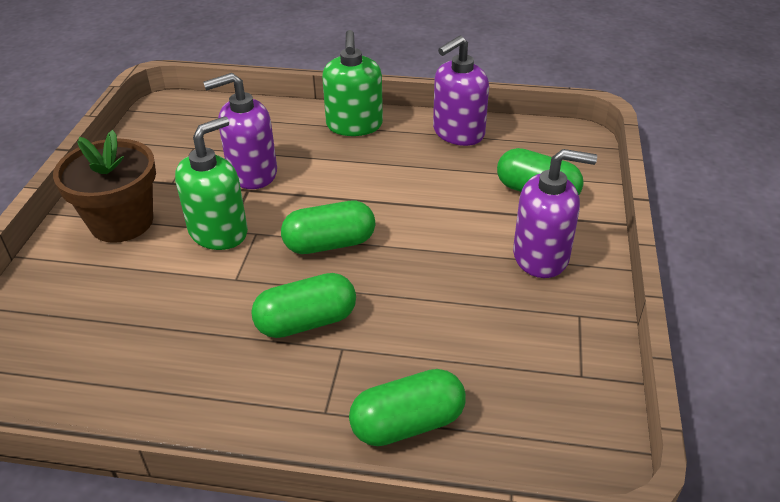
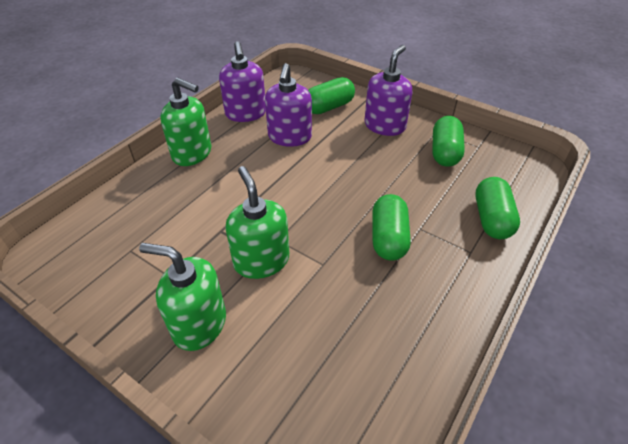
camera: 65 degrees left, 5 degrees up
brown flower pot [53,130,156,243] -> green soap dispenser [139,243,226,351]
purple soap dispenser [203,73,277,189] -> purple soap dispenser moved to [265,63,312,147]
green capsule [281,201,375,254] -> green capsule moved to [432,116,465,167]

